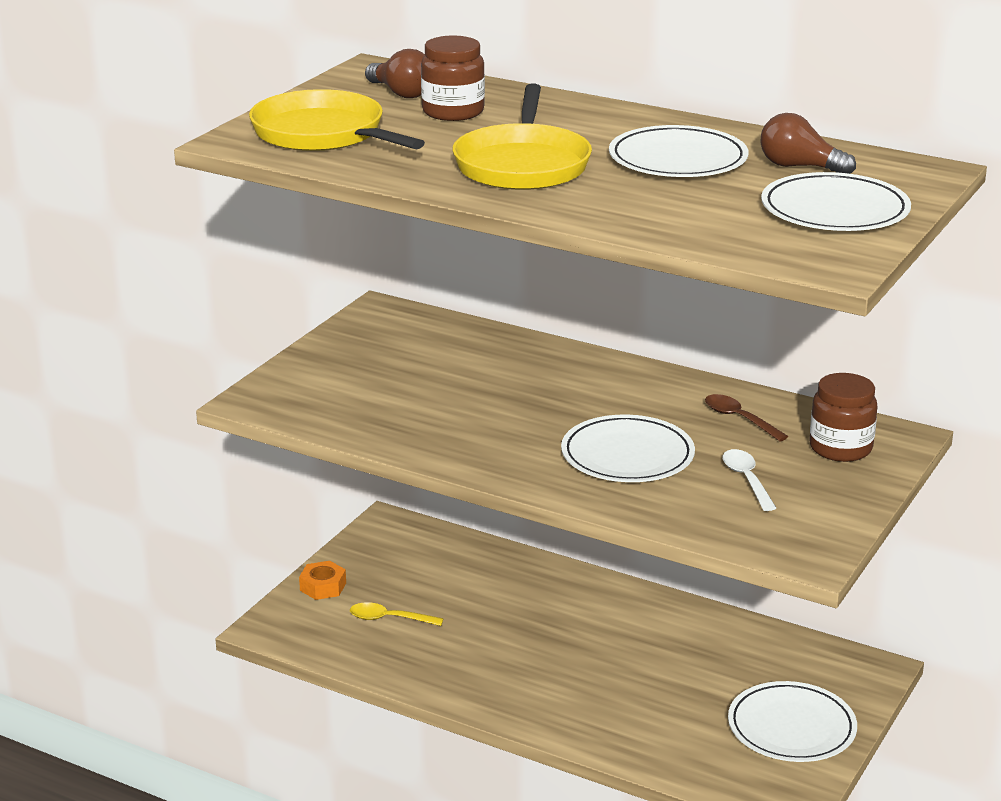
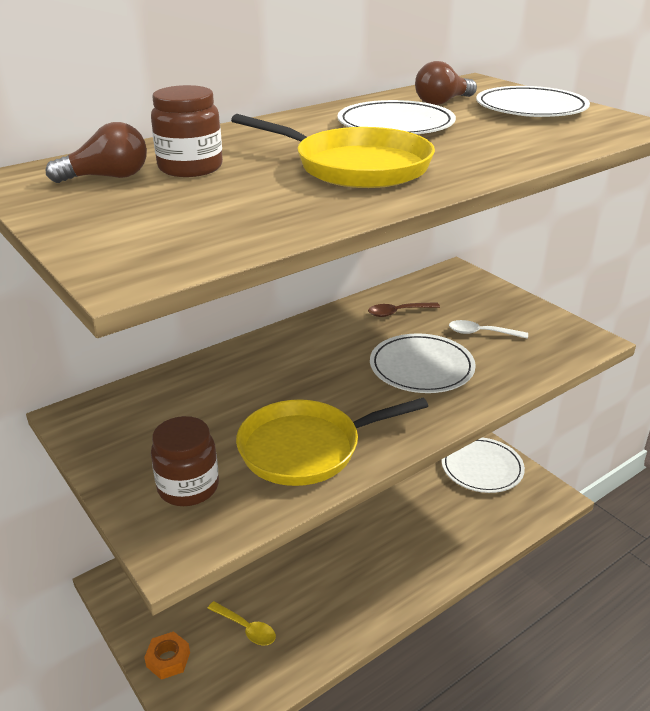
camera: 65 degrees left, 5 degrees up
yellow pan [249,89,425,151] -> yellow pan moved to [236,398,428,486]
yellow spoon [350,602,444,626] -> yellow spoon turned 90 degrees counterclockwise [207,601,276,645]
brown jar [810,373,877,462] -> brown jar moved to [151,416,219,506]

